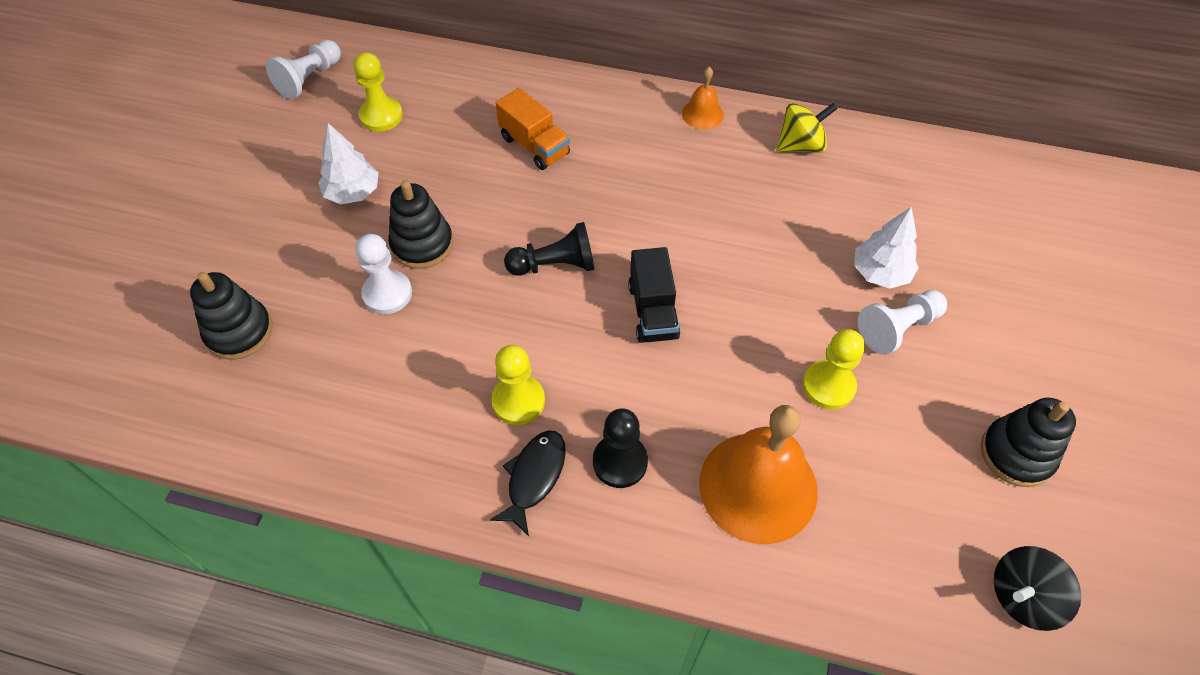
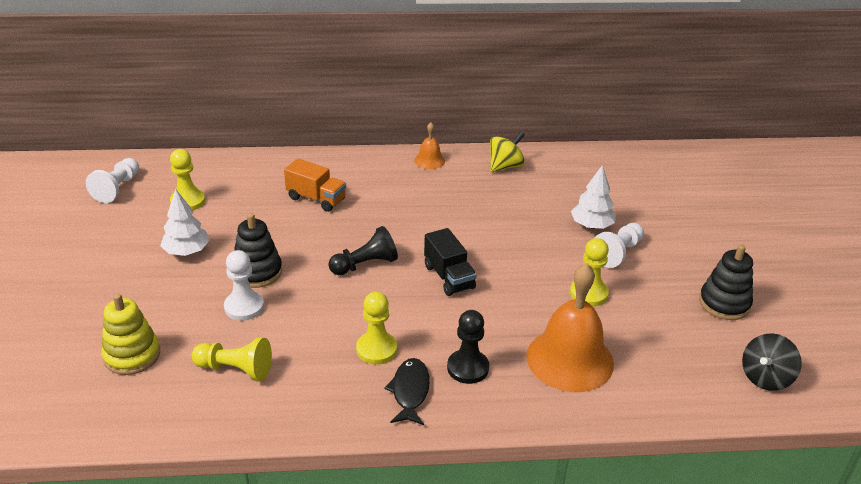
camera: 20 degrees left, 20 degrees down
black stacking toy [190,272,272,360] -> yellow stacking toy [101,293,160,375]
none -> yellow pawn [192,337,272,381]

